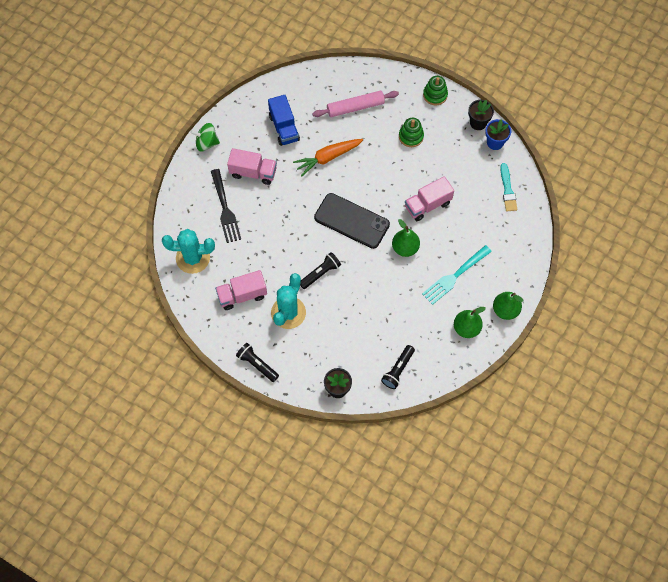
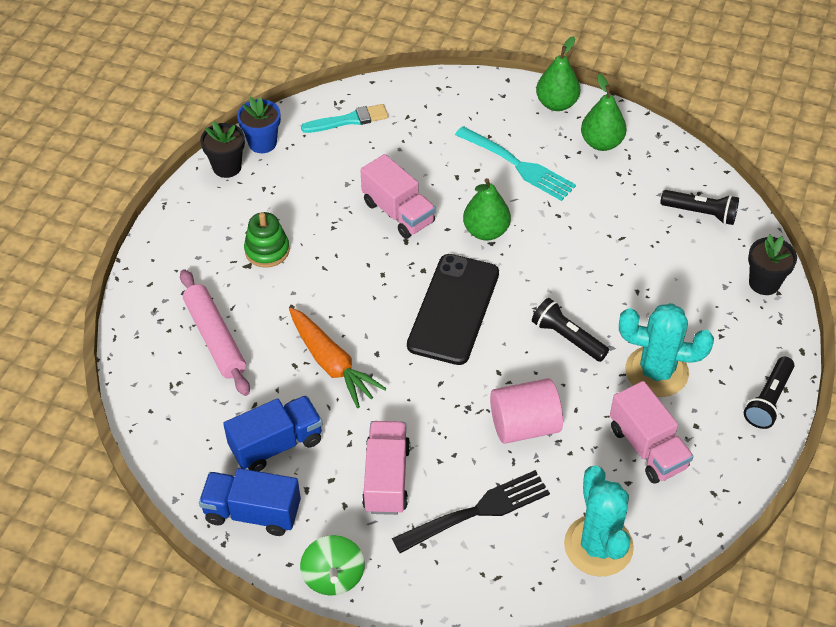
camera: 100 degrees left, 15 degrees down
green stacking toy [423,76,448,105] -> none
none -> blue truck [199,468,301,536]
none -> pink cylinder [490,378,563,444]

